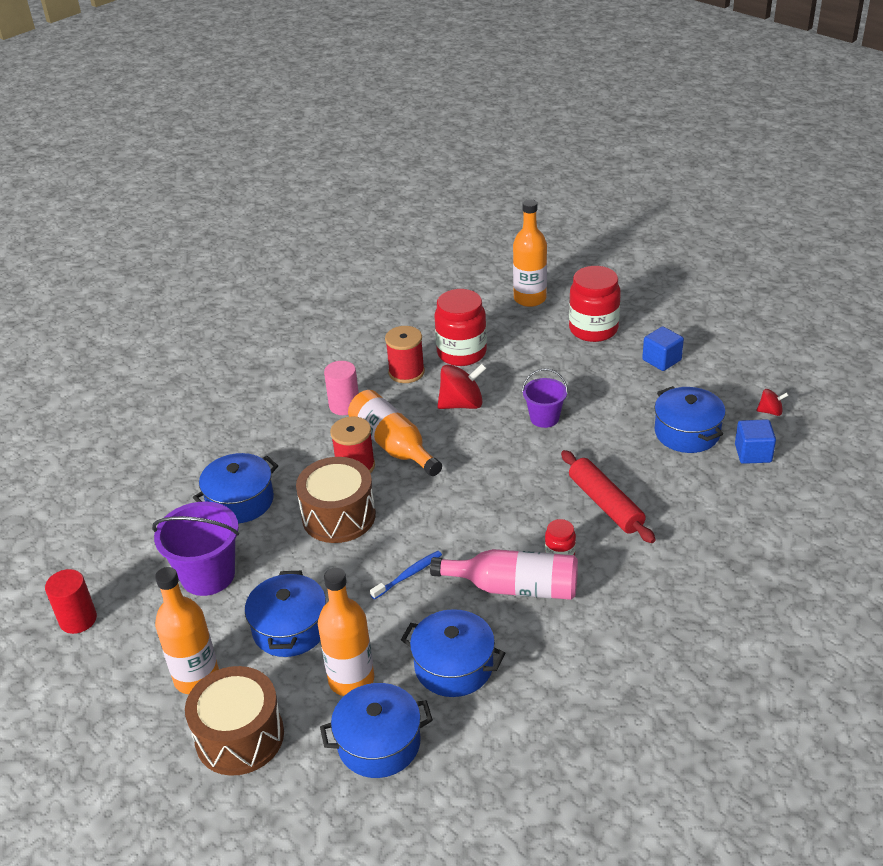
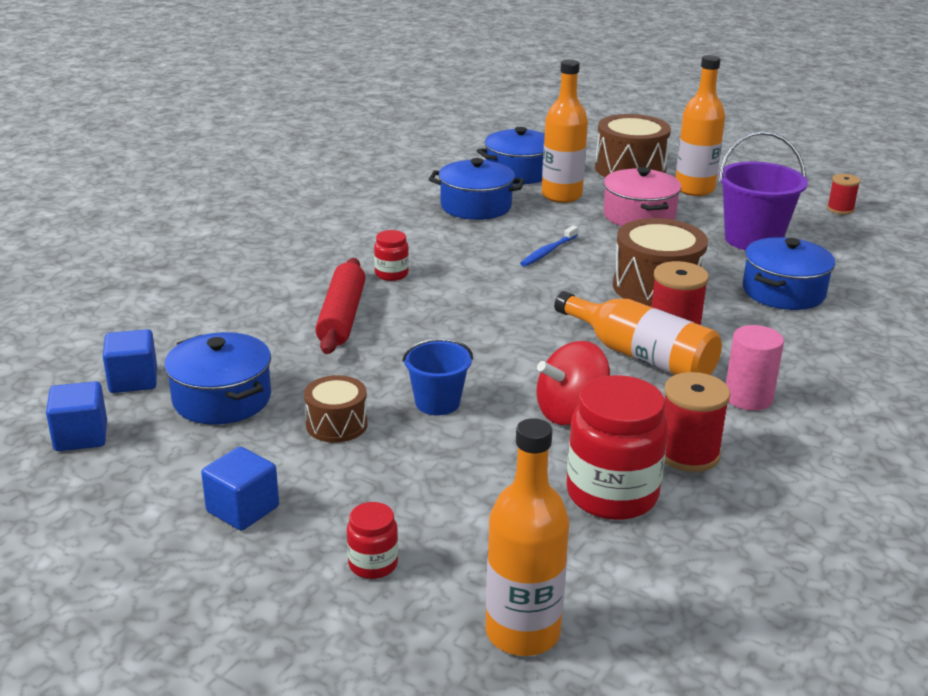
camera: 165 degrees right, 10 degrees down
red cylinder [45,569,97,634] -> red spool [827,174,860,214]
blue pot [245,571,326,657] -> pink pot [603,167,682,226]
pink bottle [430,549,578,600] -> none
purple bucket [522,368,568,428] -> blue bucket [402,338,473,415]
red rolling pin [561,450,656,543] -> red rolling pin turned 45 degrees clockwise [315,258,365,354]
red jar [569,266,621,342] -> red jar [347,502,398,579], size x0.49
red spinning top [756,389,789,416] -> blue cube [46,381,107,451]
none -> brown drum [304,375,368,443]

